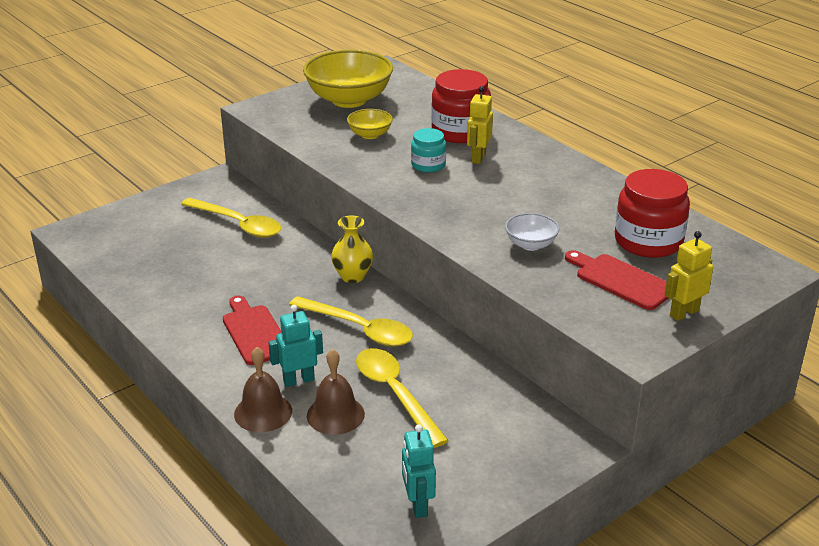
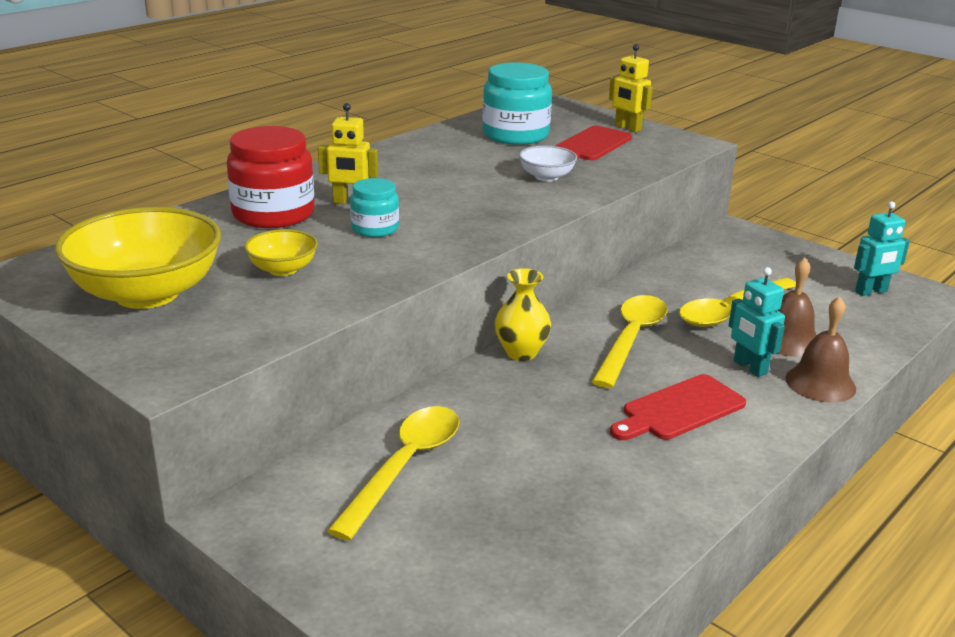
camera: 100 degrees left, 5 degrees down
red jar [615,169,690,258] -> turquoise jar [482,62,552,145]

